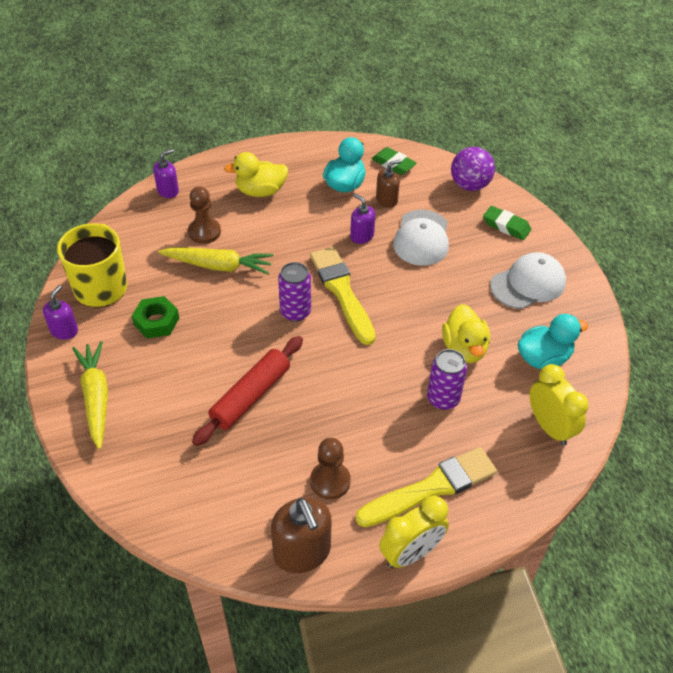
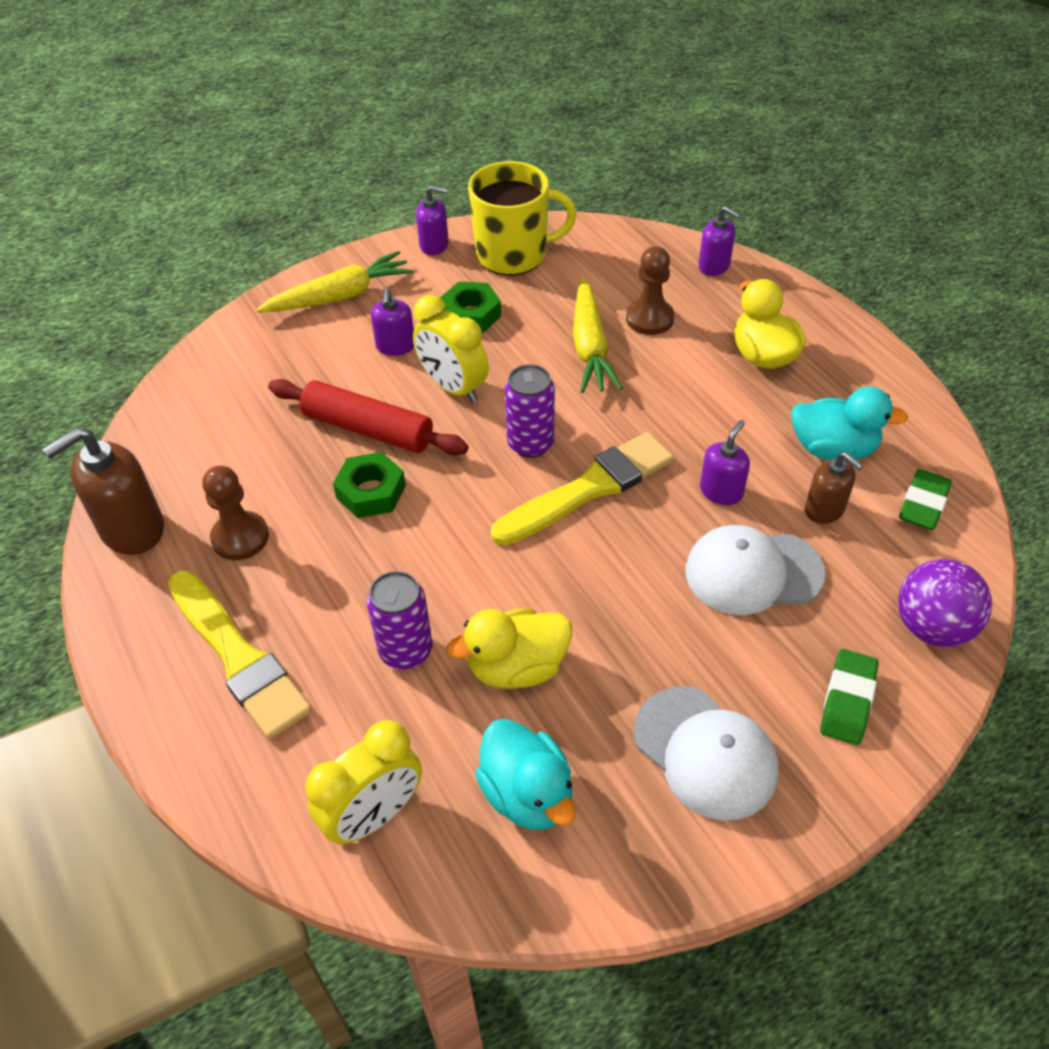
camera: 80 degrees right, 0 degrees up
yellow clock [379,496,449,568] -> yellow clock moved to [413,295,489,403]
none -> green nut [333,452,406,518]
none -> purple soap dispenser [371,288,414,356]

